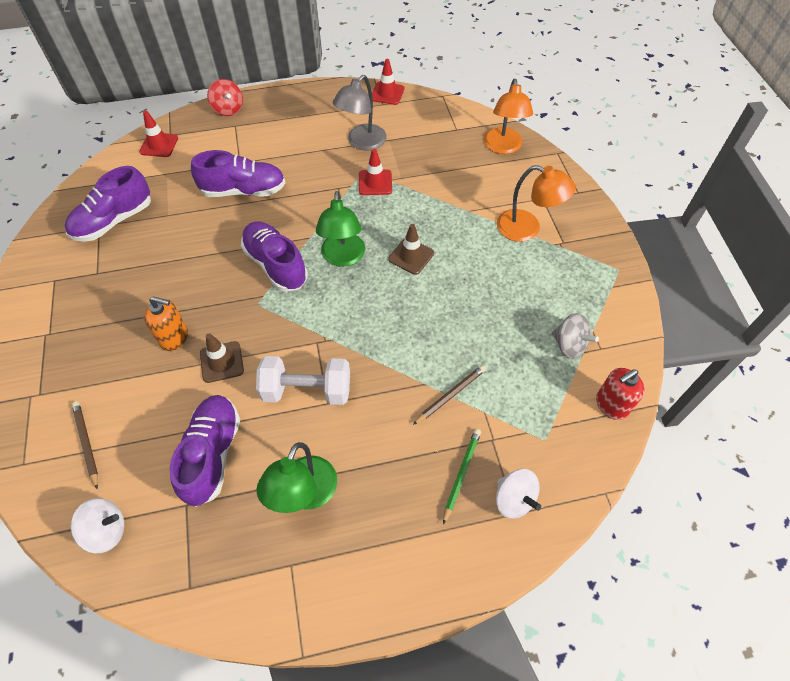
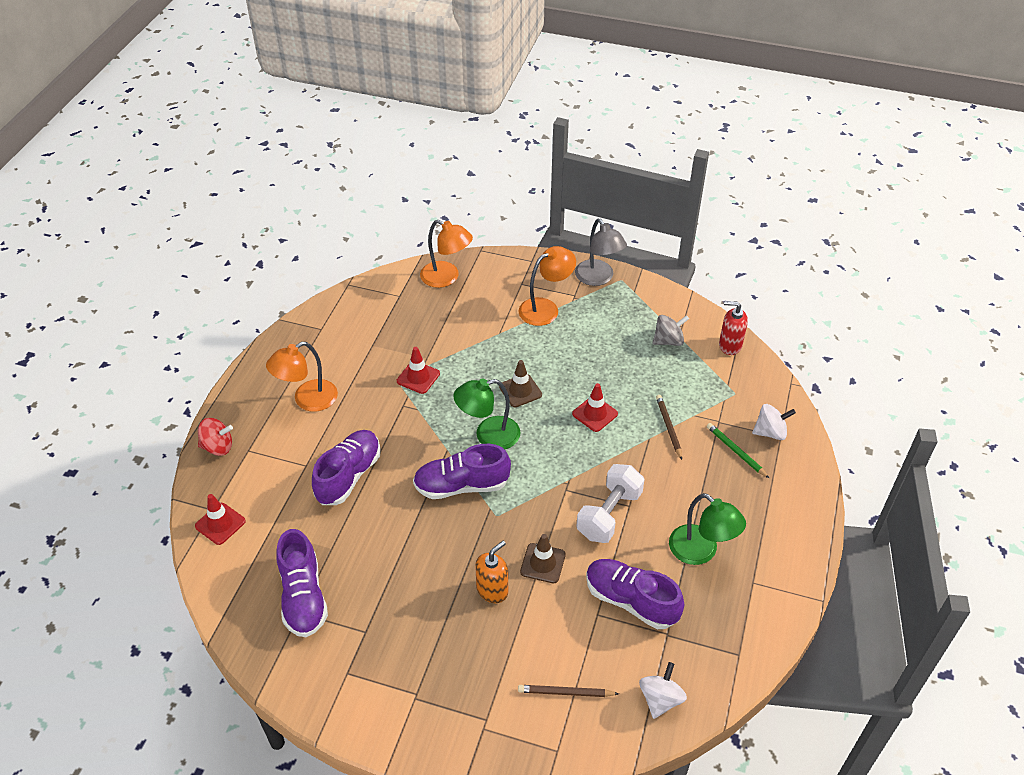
camera: 60 degrees left, 10 degrees down
green lamp [316,191,365,267] -> green lamp turned 135 degrees clockwise [453,379,520,449]
grey lamp [333,75,387,151] -> grey lamp moved to [575,219,627,286]
red traffic cone [372,59,405,105] -> red traffic cone moved to [572,383,618,432]
red soap dispenser [596,368,645,420] -> red soap dispenser turned 105 degrees clockwise [719,301,748,355]
none -> orange lamp [266,342,338,412]

